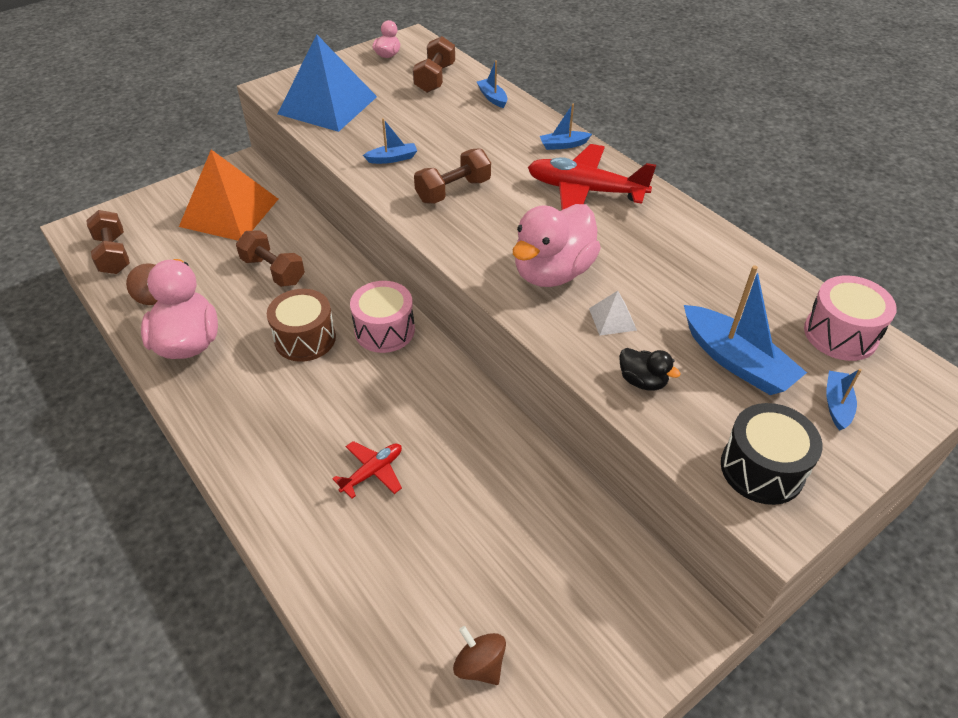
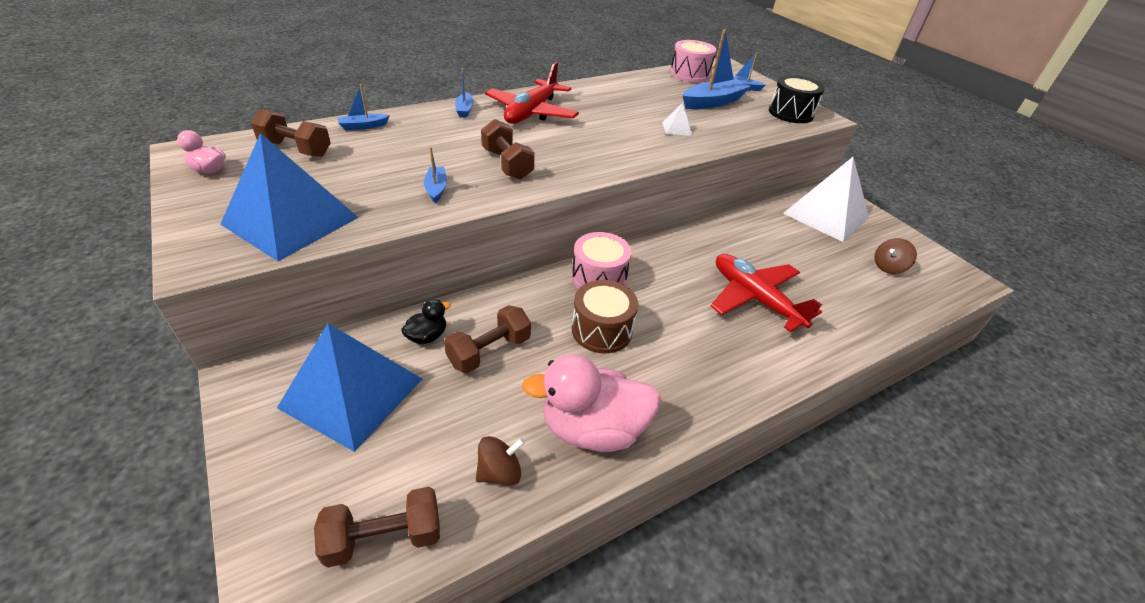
camera: 85 degrees left, 5 degrees down
orange pyramid [179,150,278,241] -> blue pyramid [277,323,422,452]
red plane [332,441,402,499] -> red plane [711,254,822,332], size x1.89
pink duck [513,204,601,287] -> none
black duck [619,348,681,391] -> black duck moved to [401,299,451,344]
none -> white pyramid [783,157,869,242]

